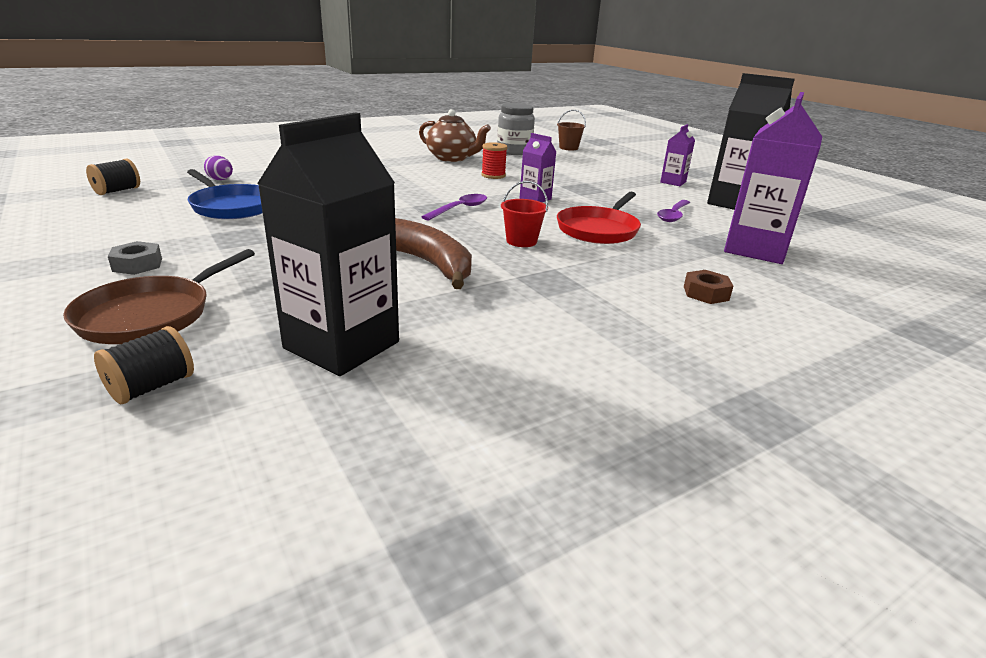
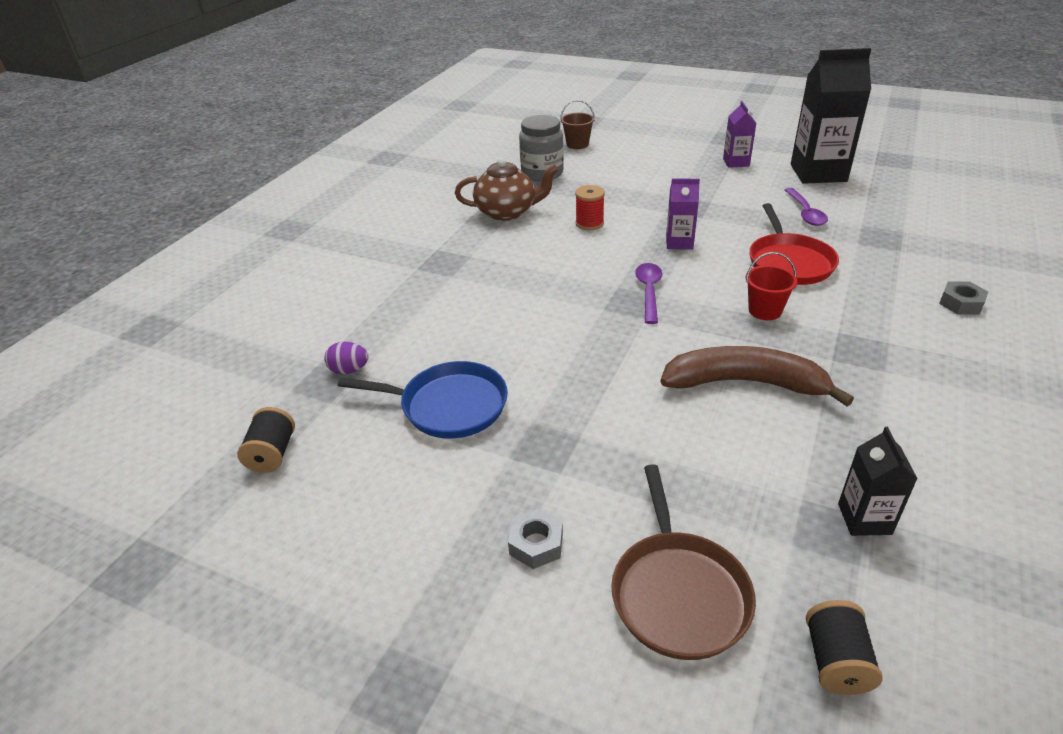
camera: 30 degrees left, 10 degrees up
black carton [257,113,399,376] -> black carton [838,427,918,536], size x0.51
brown nut [684,270,733,304] -> grey nut [939,281,988,314]
purple carton [724,92,822,264] -> none

